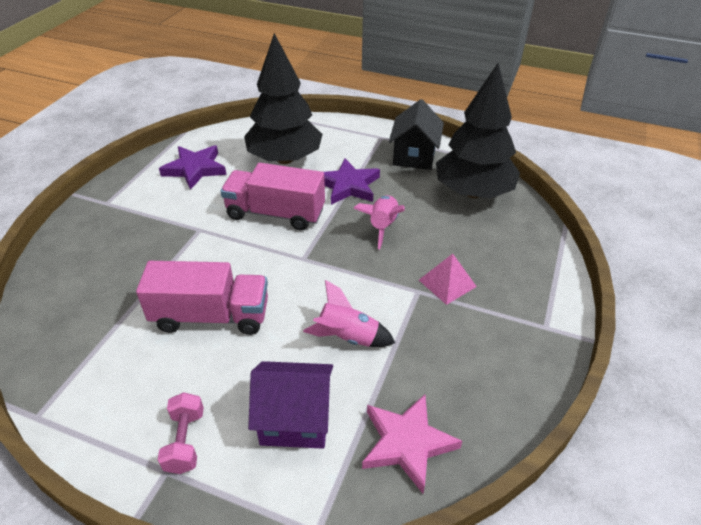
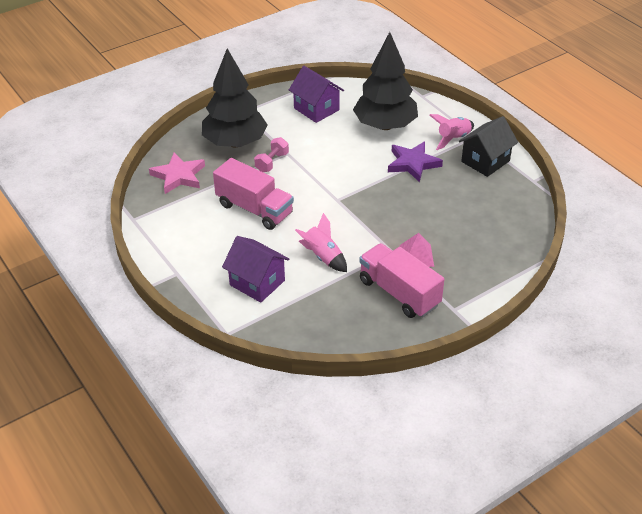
camera: 35 degrees right, 0 degrees up
pink dumbbell [158,392,204,474] -> pink dumbbell moved to [254,137,289,172]
purple star [159,145,226,190] -> purple house [289,66,344,123]
pink truck [221,163,325,230] -> pink truck moved to [359,243,444,318]
pink rocket [353,195,405,249] -> pink rocket moved to [429,114,474,150]
pink star [362,394,462,493] -> pink star moved to [149,153,205,194]
black tree [436,63,520,198] -> black tree moved to [202,48,268,148]

